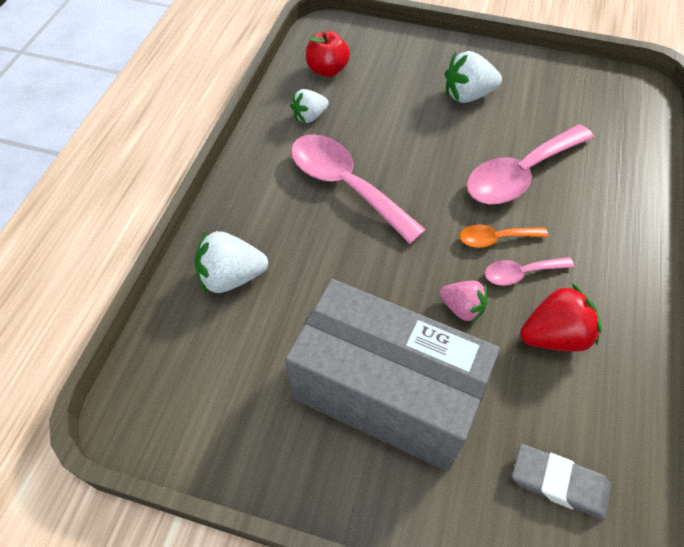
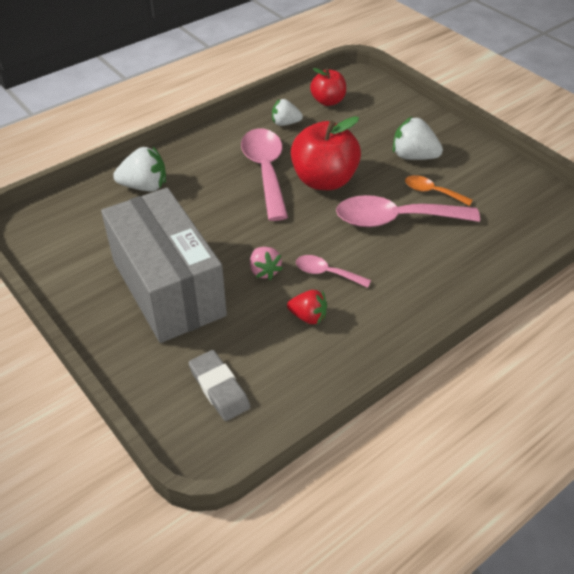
camera: 35 degrees right, 10 degrees down
white strawberry [194,231,268,293] -> white strawberry turned 150 degrees clockwise [113,147,166,191]
orange spoon [460,225,548,248] -> orange spoon moved to [405,175,473,206]
red strawberry [520,283,602,351] -> red strawberry [287,290,327,325], size x0.66
none -> red apple [291,116,361,190]

